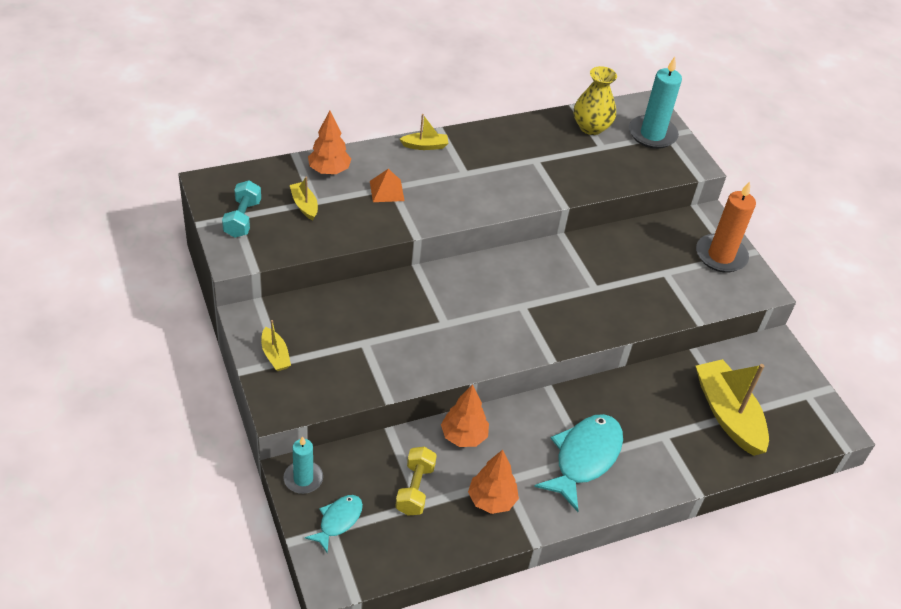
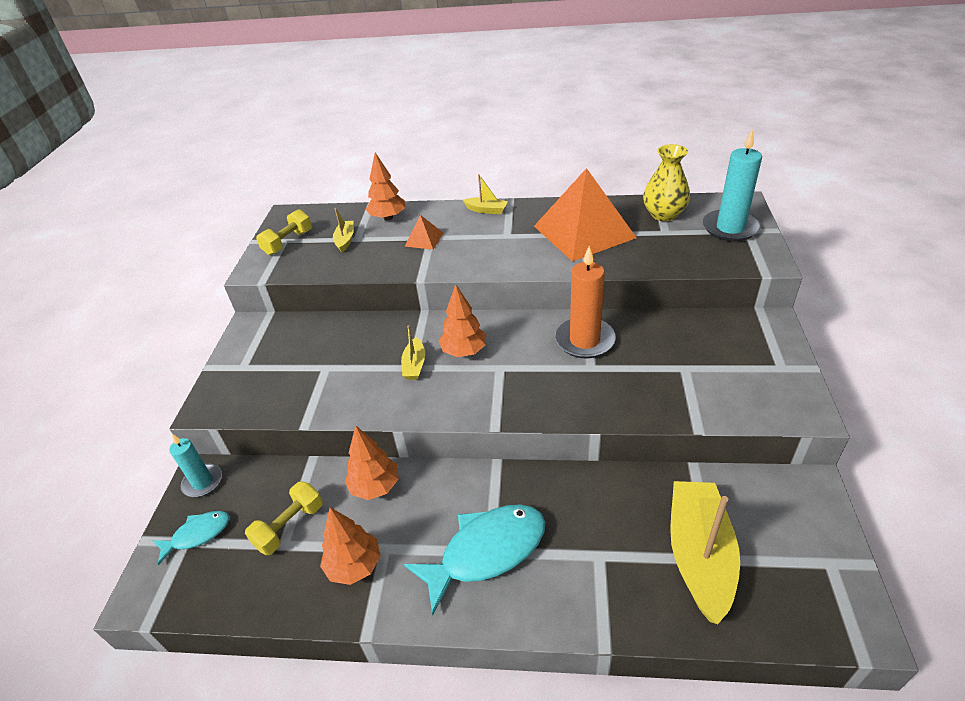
camera: 35 degrees right, 5 degrees down
turquoise dumbbell [222,180,261,238] -> yellow dumbbell [256,209,312,255]
yellow boat [261,320,291,371] -> yellow boat moved to [401,325,425,380]
orange candle [696,181,756,273] -> orange candle moved to [555,246,616,358]
none -> orange tree [439,284,486,357]
none -> orange pyramid [534,168,637,261]

